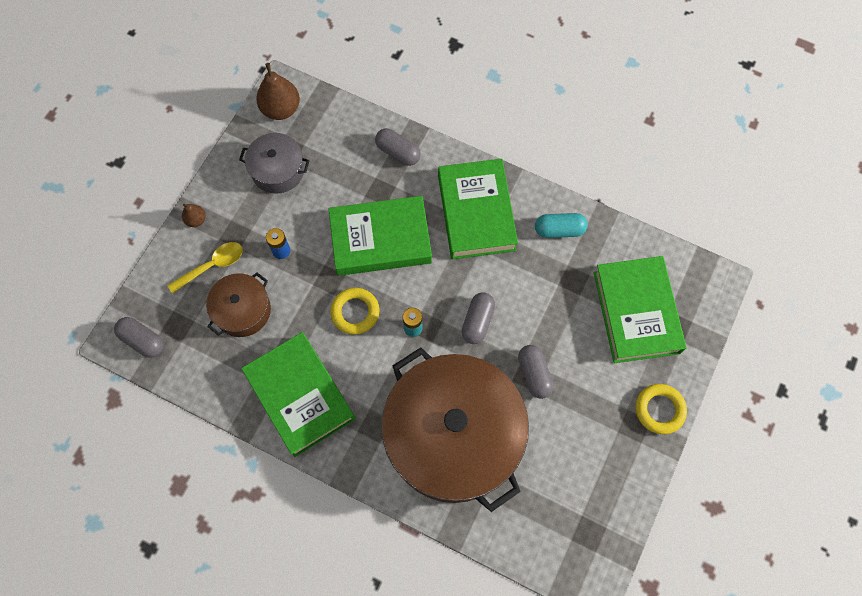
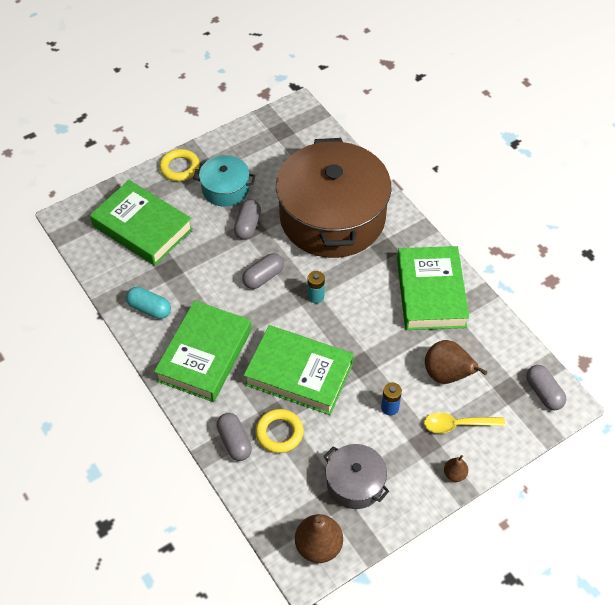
camera: 150 degrees left, 15 degrees down
brown pot [206,272,271,337] -> brown pear [425,340,488,384]
yellow ring [330,288,380,335] -> yellow ring moved to [255,409,303,453]
green book [594,256,686,363] -> green book turned 75 degrees counterclockwise [90,180,193,266]
none -> turquoise pot [193,155,255,207]

